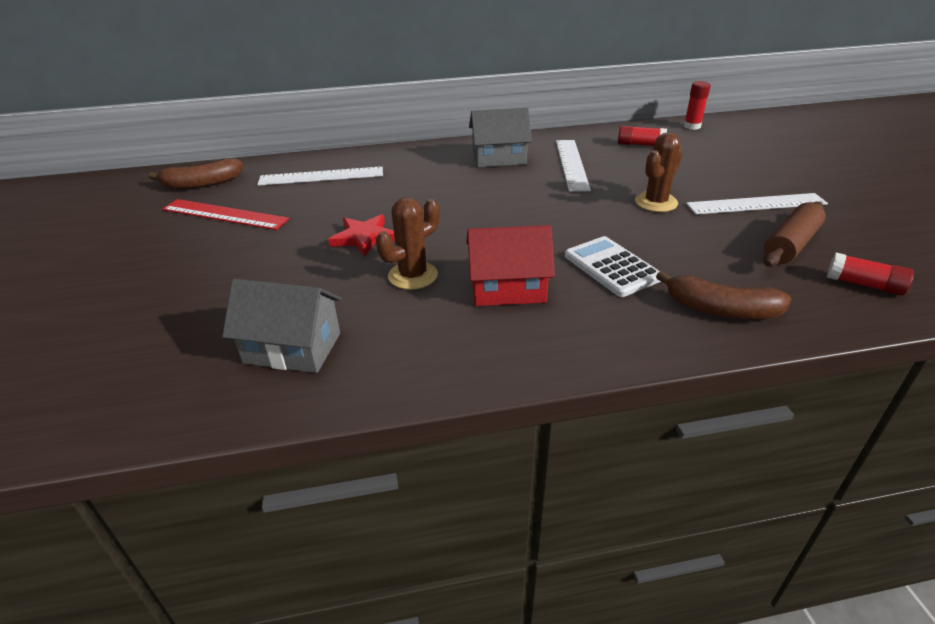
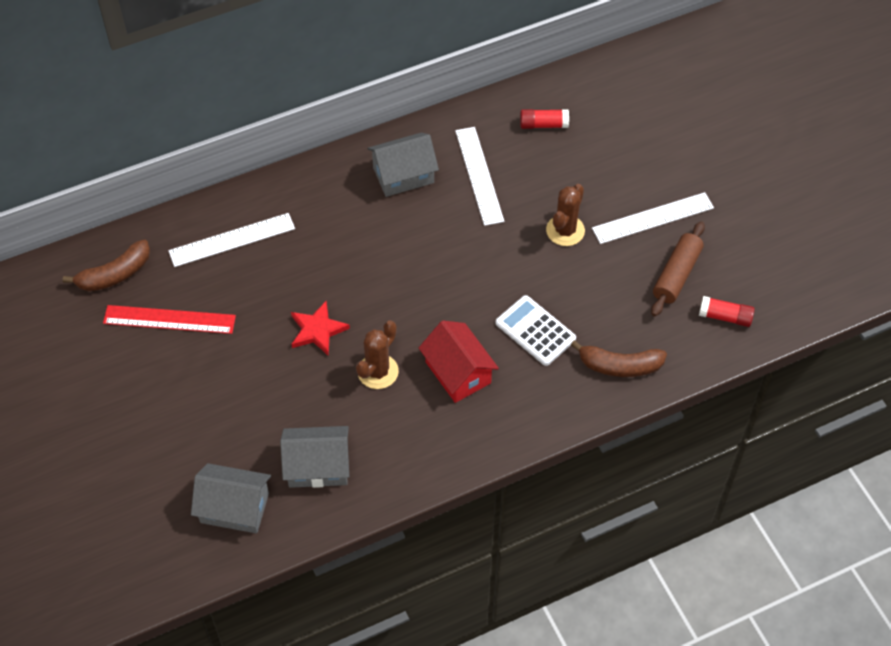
camera: 15 degrees left, 20 degrees up
red house [466,225,555,306] -> red house turned 75 degrees clockwise [419,321,499,403]
red glue stick [684,81,711,130] -> none
none -> grey house [191,463,271,533]

